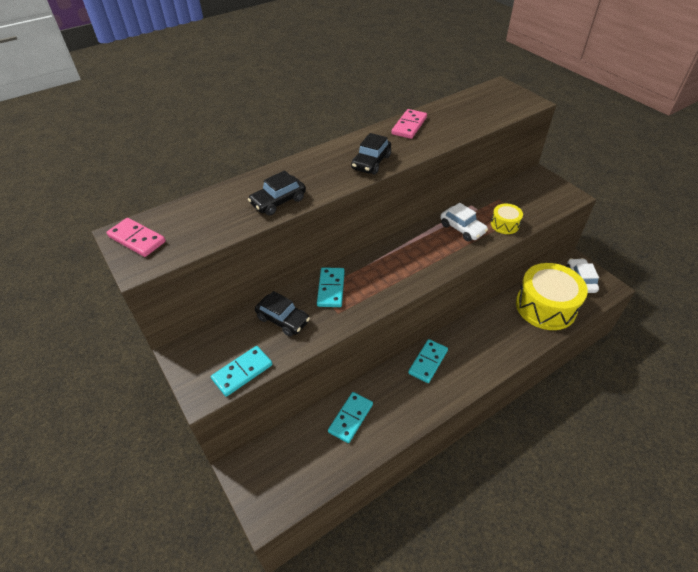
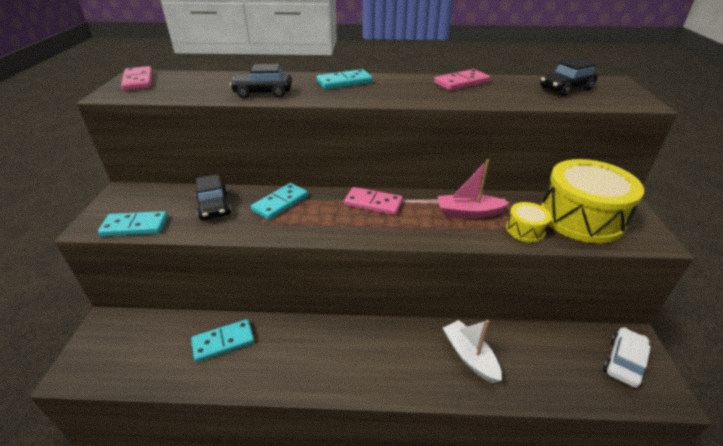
camera: 35 degrees right, 10 degrees down
black car [351,133,391,175] -> black car moved to [540,59,598,96]
turquoise domino [408,339,448,383] -> turquoise domino moved to [316,69,373,89]
white car [440,203,488,242] -> pink boat [438,159,510,219]
yellow drum [516,263,588,330] -> yellow drum moved to [541,159,644,243]
none -> pink domino [344,187,403,215]
none -> white boat [443,320,502,383]

